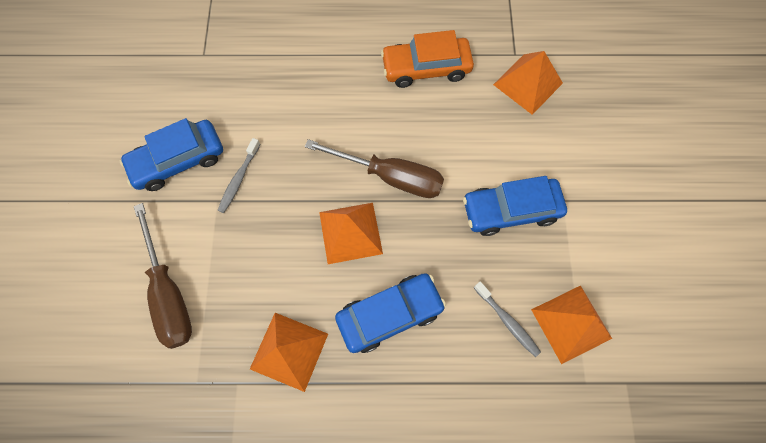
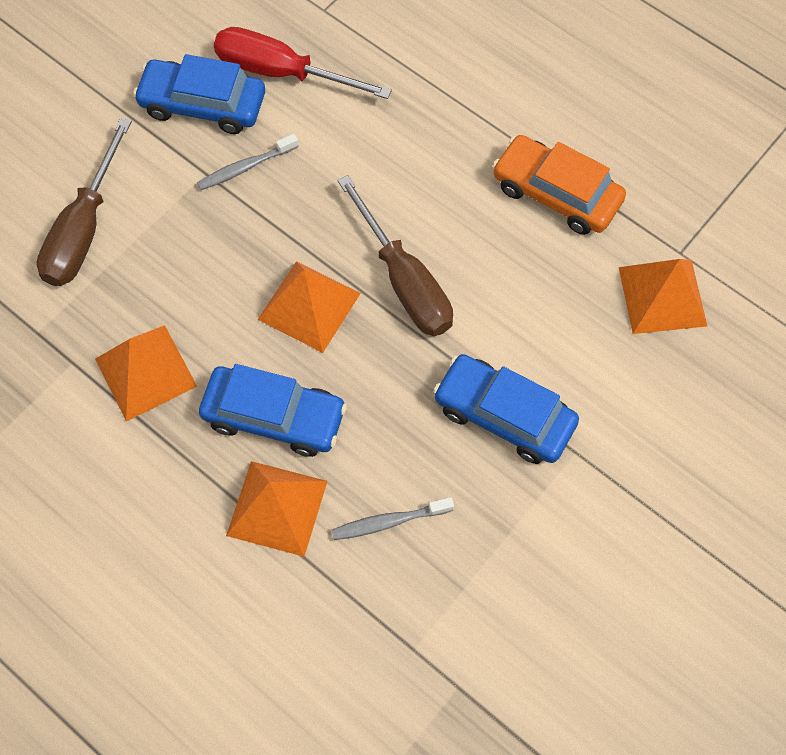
camera: 40 degrees right, 5 degrees down
grey toothbrush [474,281,541,357] -> grey toothbrush turned 75 degrees clockwise [332,497,454,540]
orange pyramid [531,285,612,364] -> orange pyramid moved to [226,461,327,557]
none -> red screwdriver [214,27,392,99]

